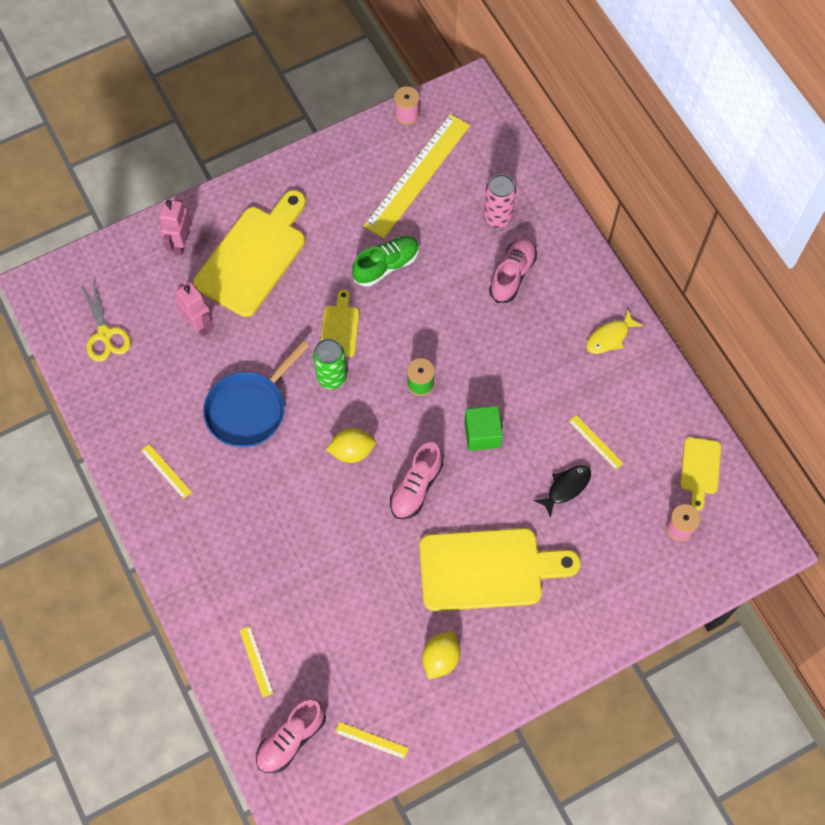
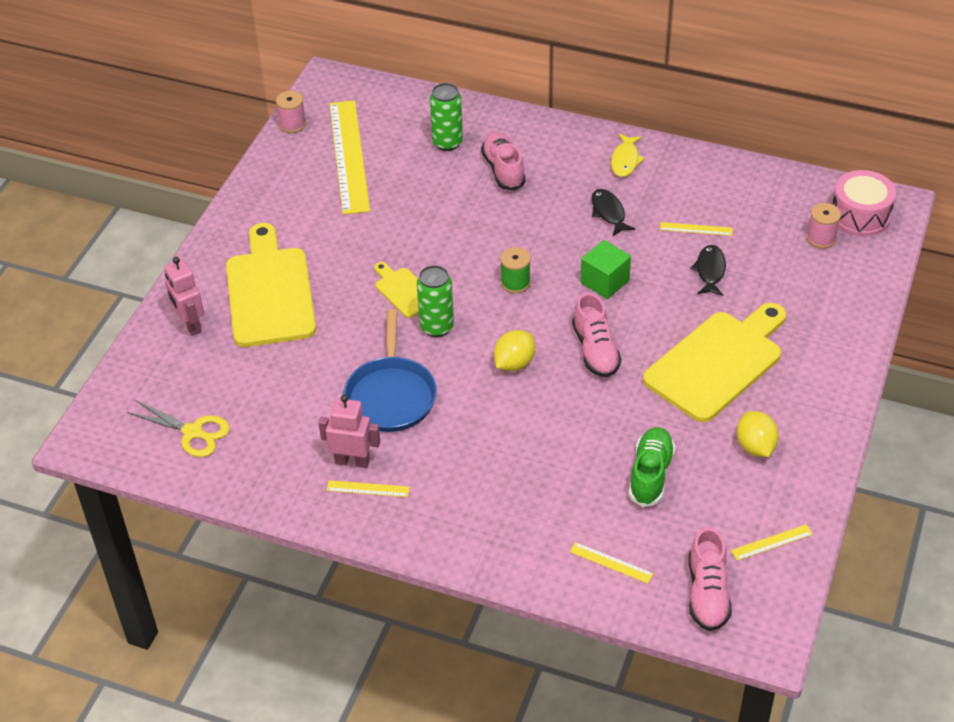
camera: 40 degrees left, 20 degrees down
pink robot [175,282,213,336] -> pink robot moved to [318,395,380,468]
green shoe [352,236,419,287] -> green shoe moved to [629,427,675,507]
pink can [484,174,516,228] -> green can [430,83,463,151]
yellow cutting board [680,437,721,511] -> none
none -> black fish [592,189,635,236]
none -> pink drum [832,170,896,237]

